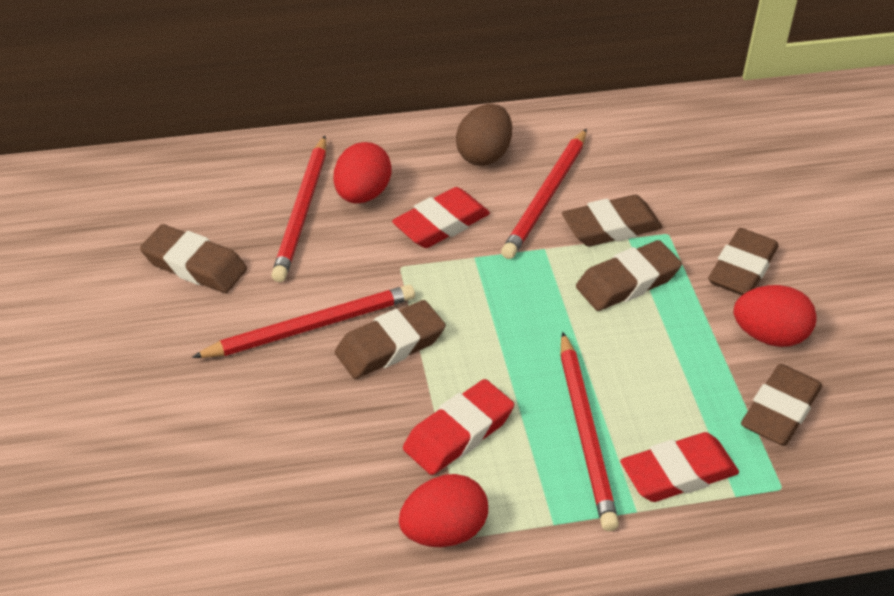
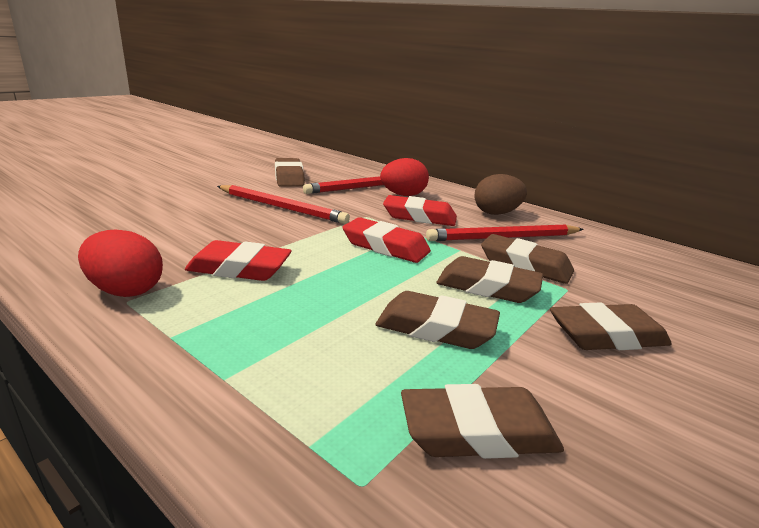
camera: 50 degrees right, 20 degrees down
brown eraser [335,300,446,379] -> brown eraser moved to [376,291,500,349]
red pencil [561,332,619,531] -> none
red eraser [620,432,739,502] -> red eraser moved to [342,217,431,263]
red egg [734,285,817,347] -> none

